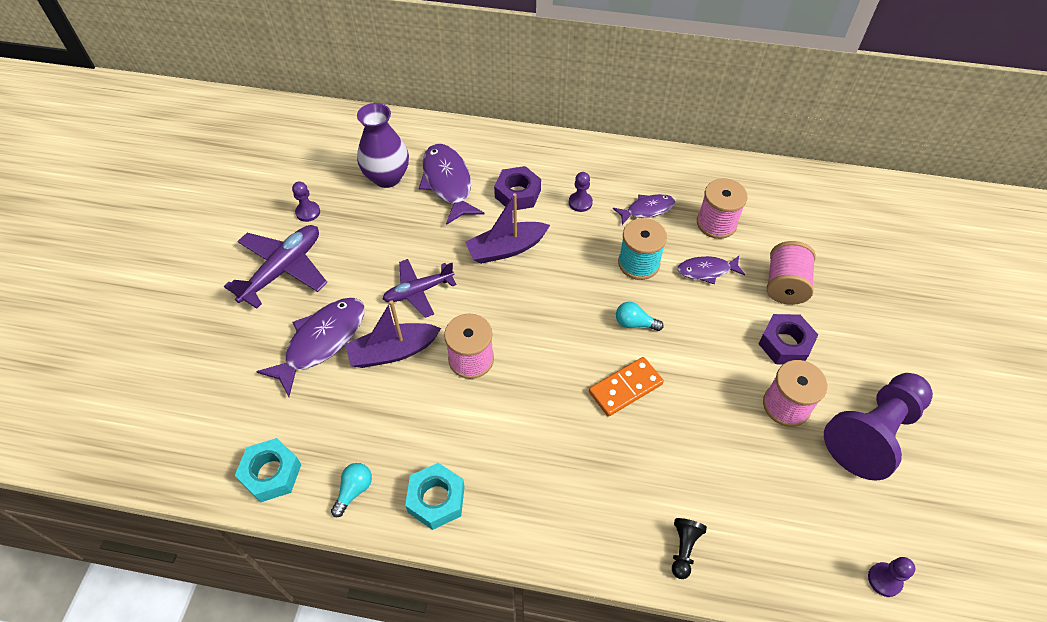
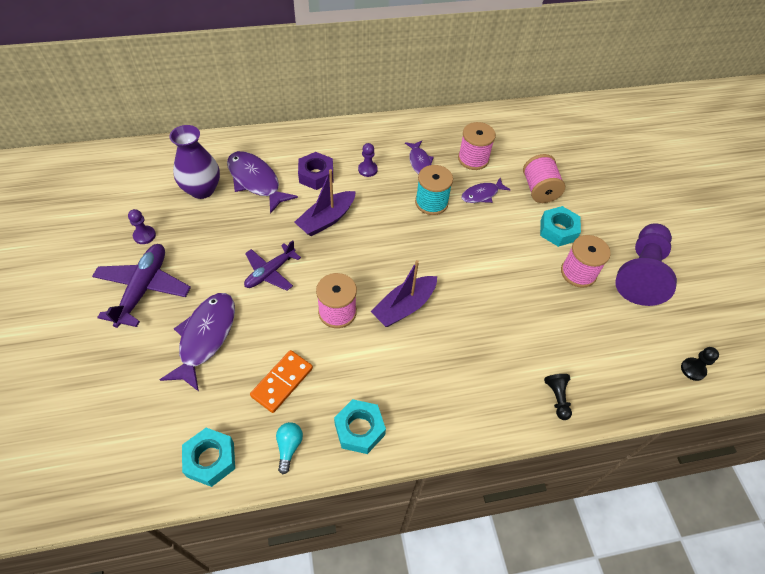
camera: 25 degrees left, 0 degrees up
purple boat [345,300,441,368] -> purple boat moved to [371,260,437,327]
orange domino [589,357,664,417] -> orange domino moved to [250,350,313,413]
purple fish [613,194,675,225] -> purple fish turned 120 degrees clockwise [405,141,434,174]
turquoise light bulb [616,302,664,331] -> none
purple nut [758,314,818,364] -> turquoise nut [540,206,581,247]
purple pawn [868,557,915,597] -> black pawn [681,347,719,381]

